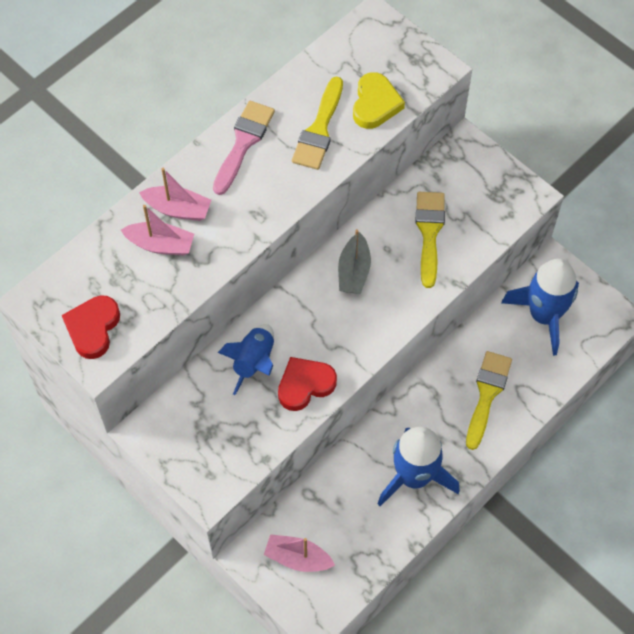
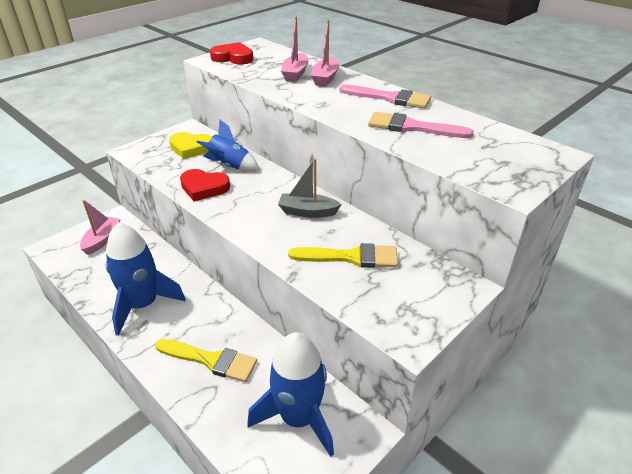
camera: 90 degrees right, 25 degrees down
red heart [278,357,337,411] -> red heart turned 135 degrees clockwise [180,169,230,201]
yellow brush [292,77,343,170] -> pink brush [368,112,474,138]
yellow heart [353,72,405,129] -> yellow heart moved to [169,132,212,159]

